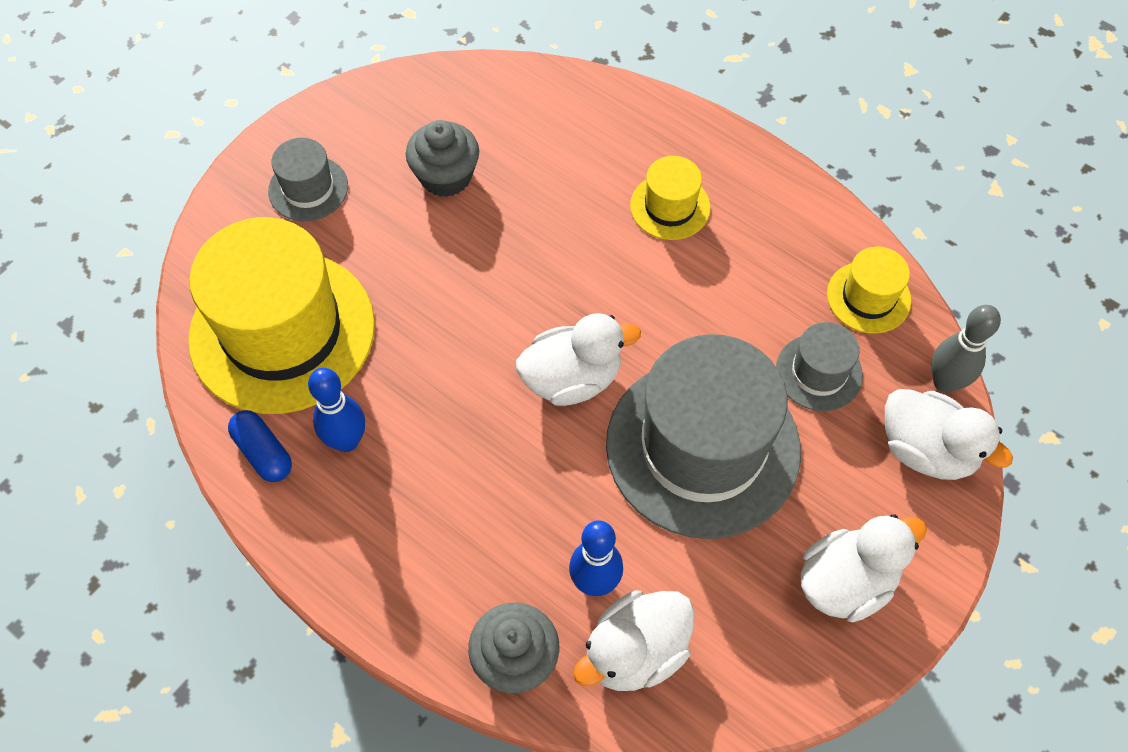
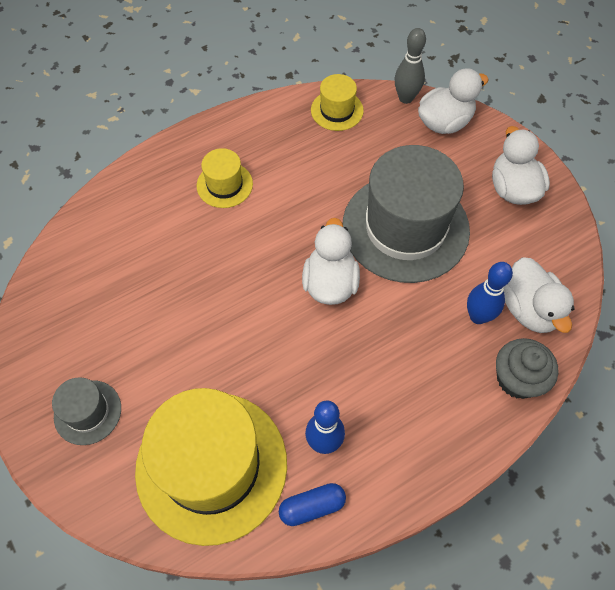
camera: 70 degrees left, 0 degrees up
grey cupcake [406,120,479,197] -> none
grey hat [776,322,863,411] -> none

